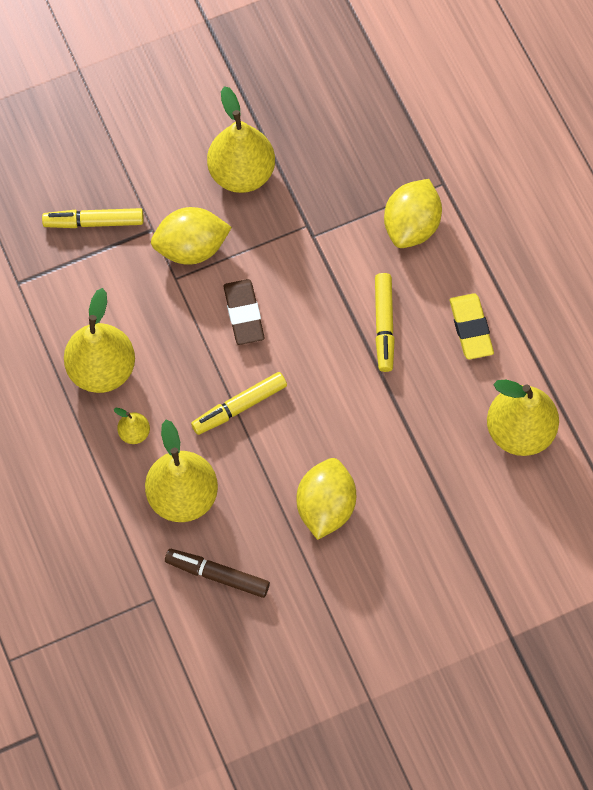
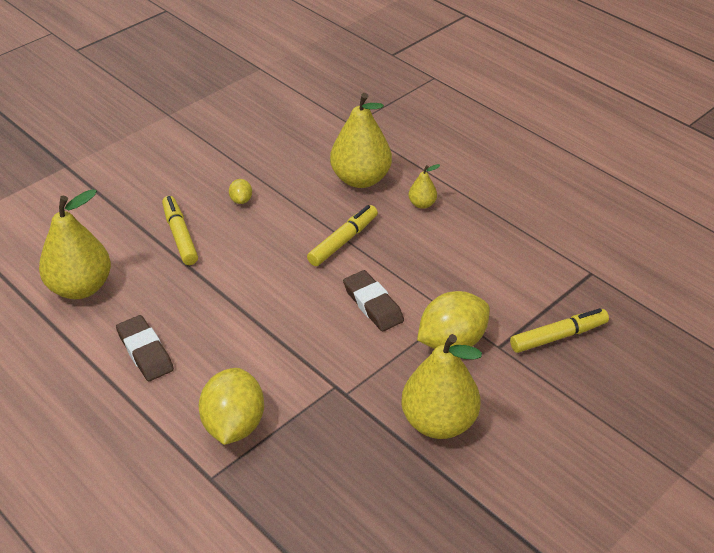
camera: 160 degrees right, 25 degrees down
yellow pear [64,288,135,393] -> none
brown marker [165,549,270,598] -> none
yellow lemon [297,458,356,540] -> yellow lemon [229,179,252,204], size x0.45
yellow marker [375,273,395,372] -> yellow marker moved to [162,196,198,265]
yellow eraser [450,293,494,360] -> brown eraser [116,315,174,381]

